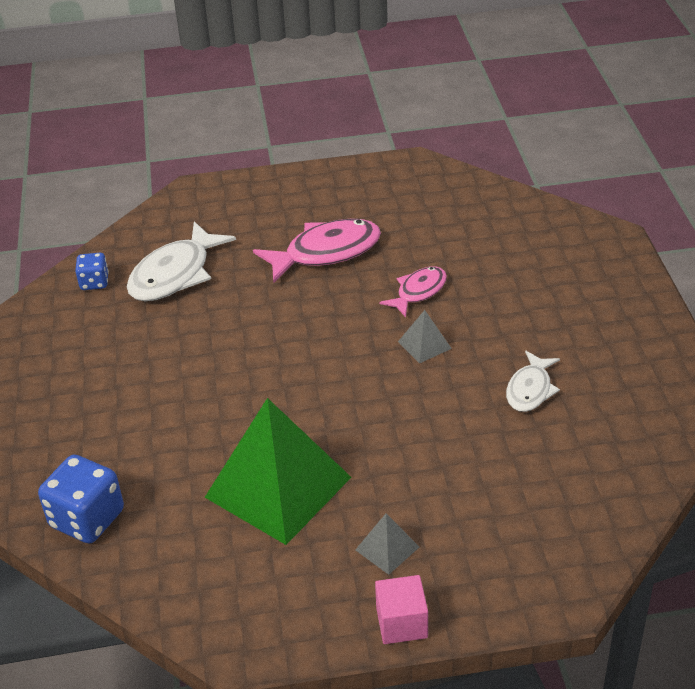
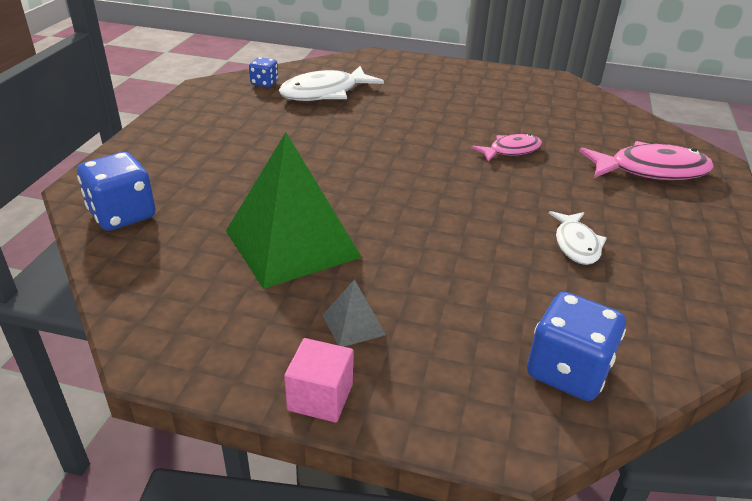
camera: 20 degrees right, 5 degrees down
pink fish [253,219,381,283] -> pink fish moved to [580,141,714,180]
grey pyramid [398,310,452,364] -> none
white fish [506,351,560,412] -> white fish turned 45 degrees counterclockwise [549,211,607,265]
none -> blue dice [527,292,626,401]

